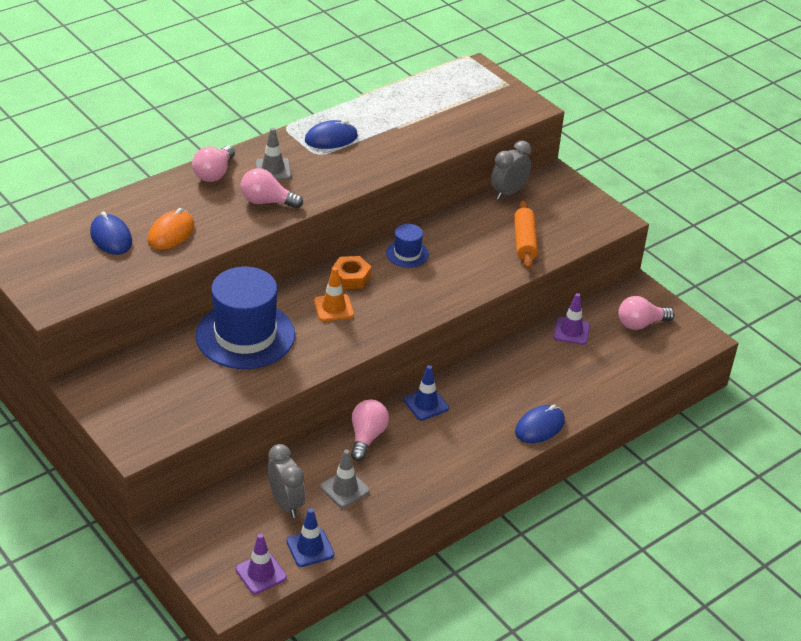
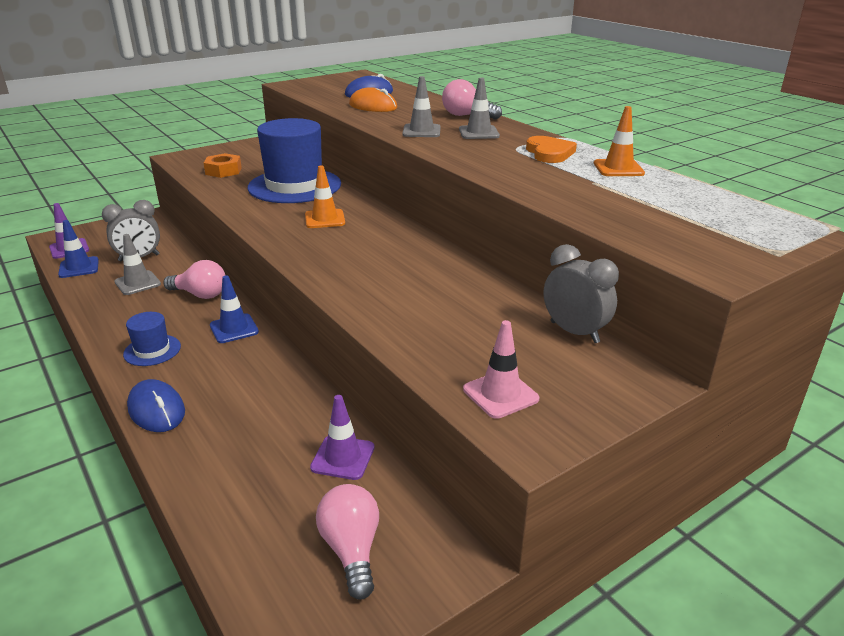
camera: 95 degrees right, 10 degrees down
pink light bulb [241,168,303,209] -> grey traffic cone [402,76,441,137]
blue mouse [305,120,358,149] -> orange heart [526,136,577,163]
orange nut [331,256,371,289] -> orange nut moved to [204,153,242,178]
blue hat [386,224,429,268] -> blue hat moved to [123,312,181,366]
orange rolling pin [514,201,538,269] -> none
none -> pink traffic cone [463,320,539,419]
none -> orange traffic cone [594,106,645,176]

